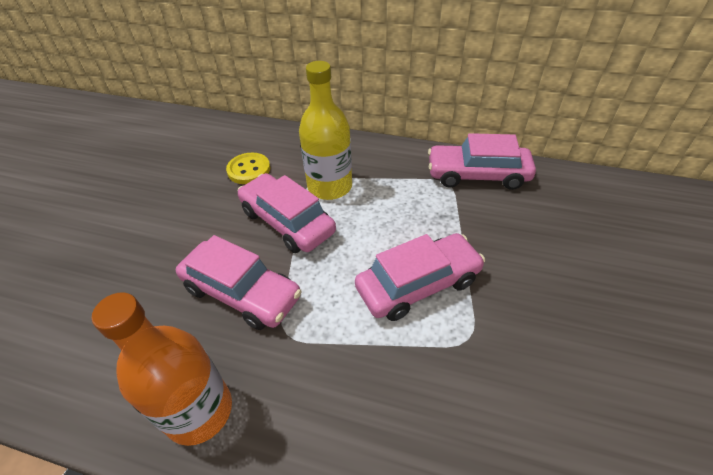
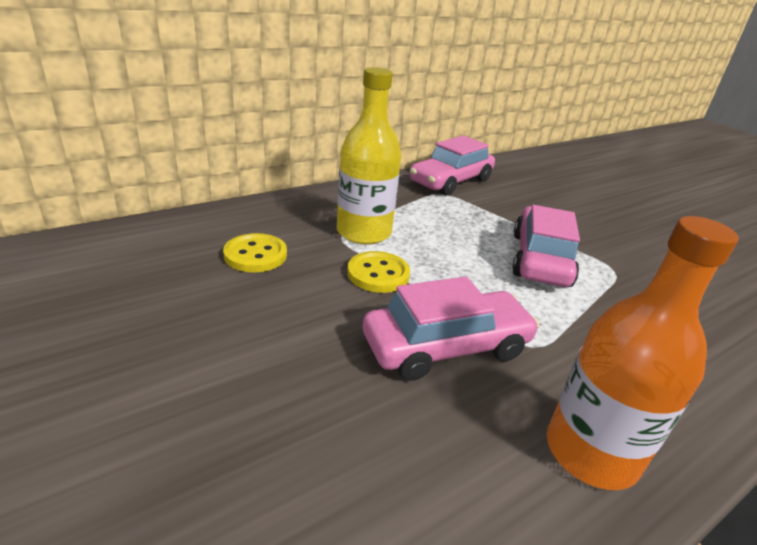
camera: 55 degrees left, 15 degrees down
pink car [237,173,336,253] -> yellow button [347,251,410,293]

